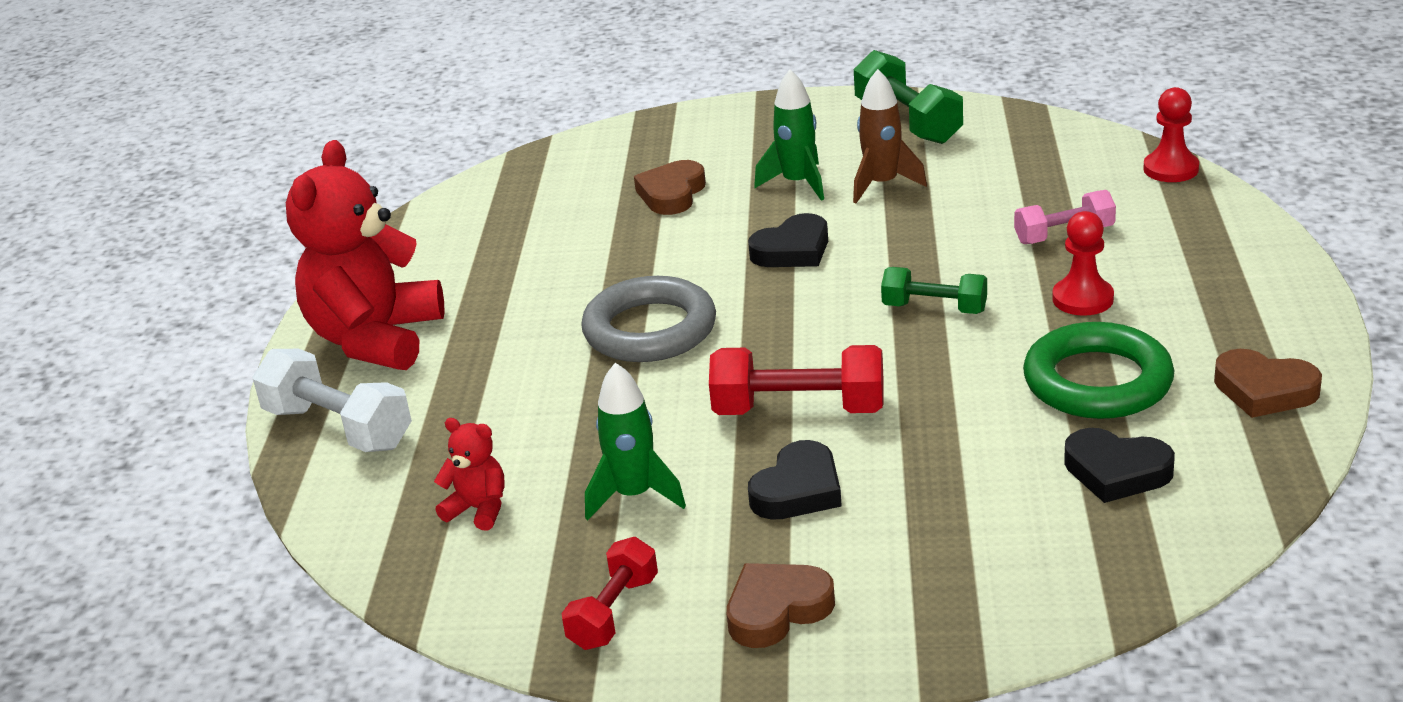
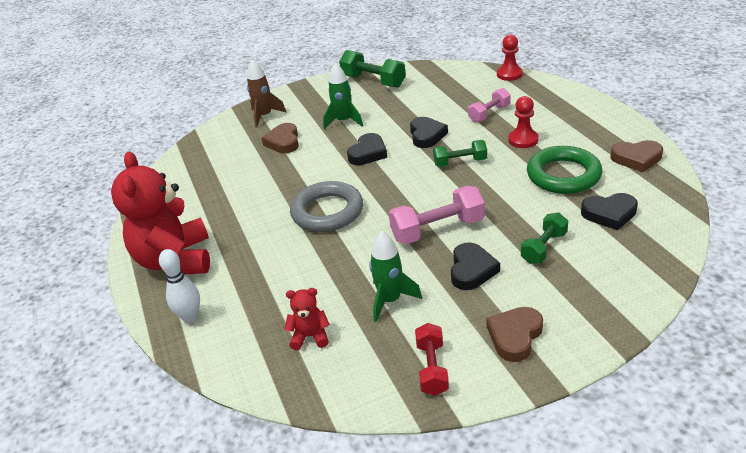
camera: 25 degrees left, 5 degrees up
white dumbbell [252,349,412,452] -> white bowling pin [159,249,200,323]
red dumbbell [709,345,883,415] -> pink dumbbell [389,186,485,244]
brown rocket [853,69,927,203] -> brown rocket moved to [247,59,287,128]
none -> black heart [410,117,448,148]
none -> green dumbbell [521,212,568,264]

